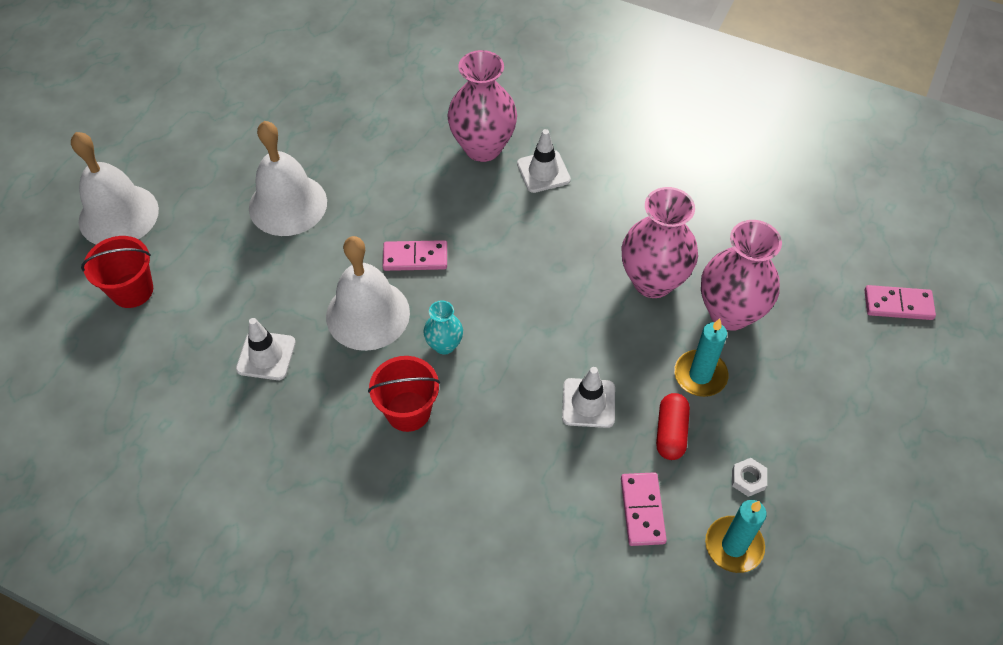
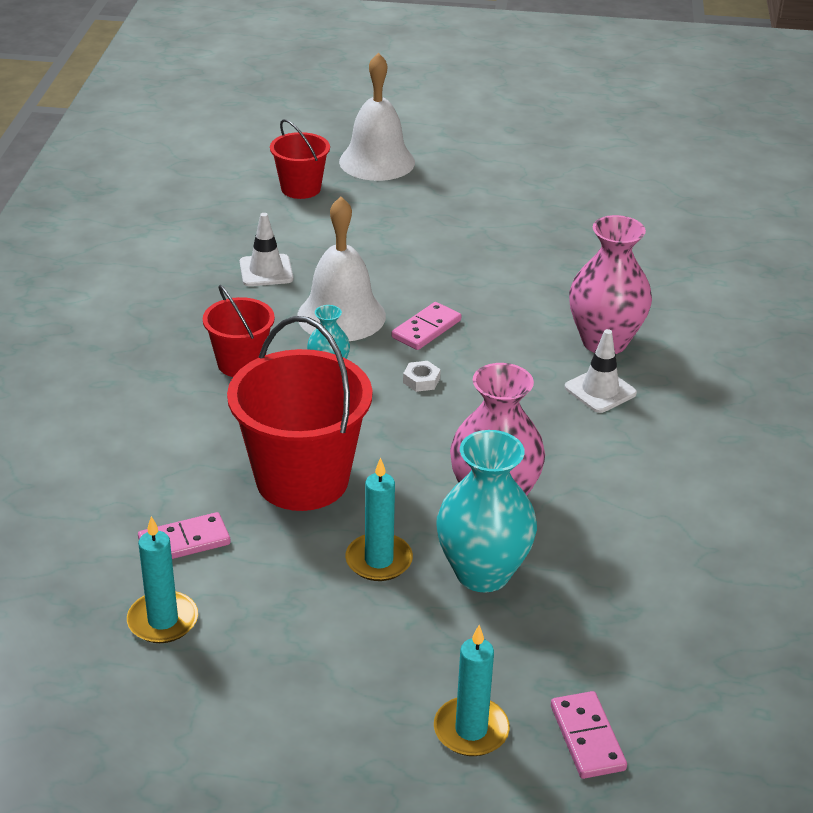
camera: 70 degrees right, 20 degrees down
white bell [249,121,327,236] -> none
pink domino [383,240,447,271] -> pink domino turned 60 degrees clockwise [392,302,461,350]
white traffic cone [562,367,615,428] -> red bucket [227,316,372,511]
red capsule [656,393,690,460] -> none
pink vase [701,220,782,331] -> turquoise vase [436,430,537,592]
white nut [732,458,767,497] -> white nut moved to [403,361,441,392]
none -> turquoise candle [434,625,510,756]

